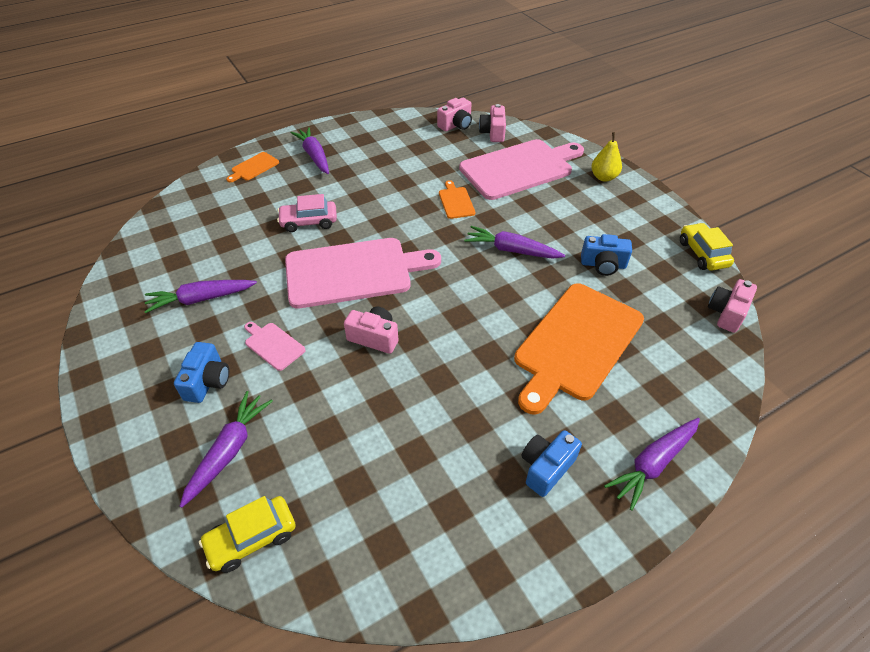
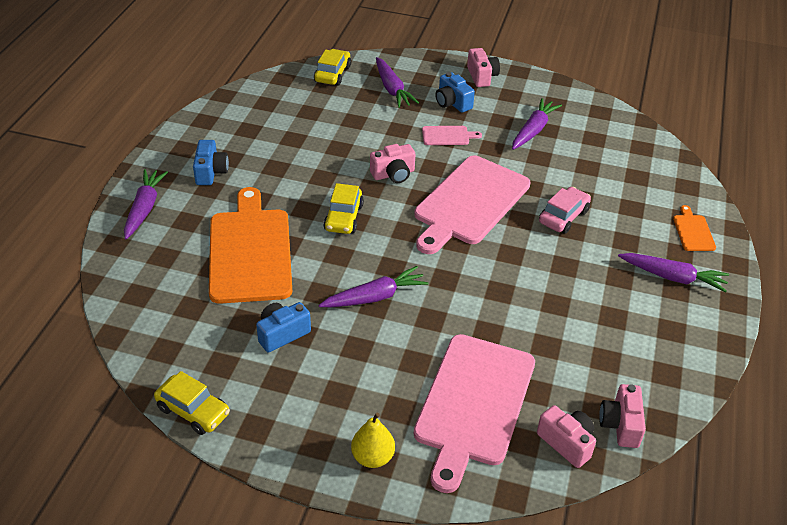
camera: 135 degrees right, 5 degrees down
orange cutting board [439,180,475,219] -> none
pink camera [708,279,757,333] -> pink camera moved to [467,48,500,87]
none -> yellow car [323,183,364,234]

